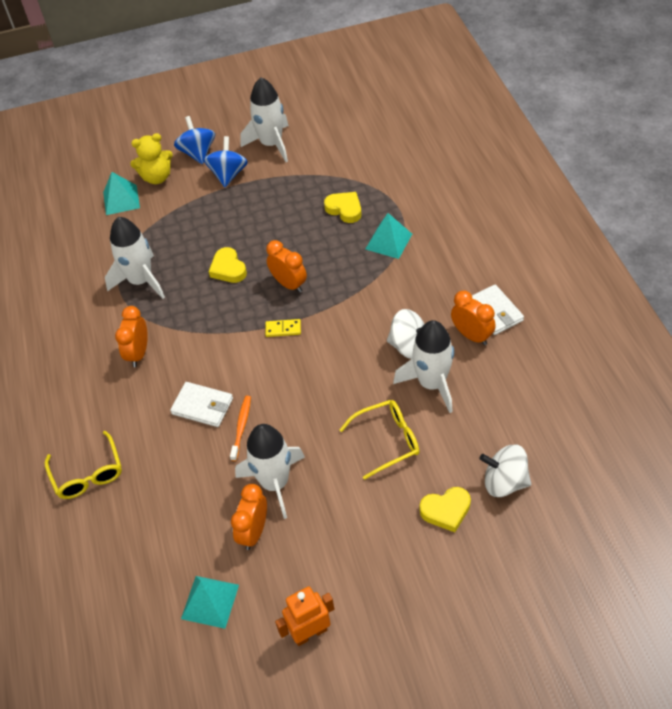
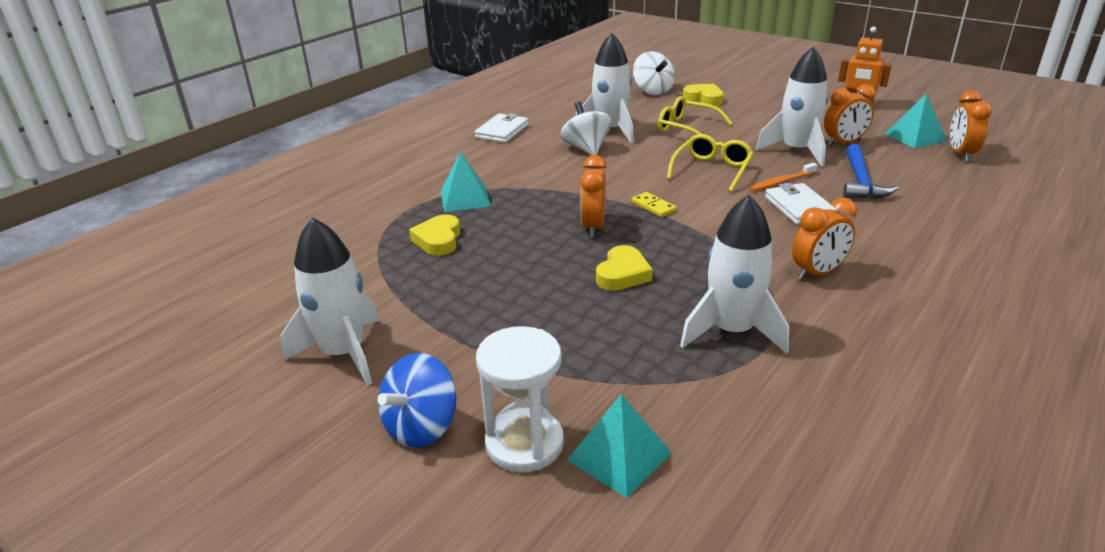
camera: 130 degrees left, 20 degrees down
yellow glasses [45,431,122,499] -> yellow glasses moved to [667,134,754,192]
yellow teddy bear [130,133,173,184] -> white hourglass [476,326,564,472]
blue spinning top [204,136,248,187] -> none
orange clock [451,291,496,345] -> orange clock moved to [950,90,992,162]
none -> blue hammer [843,144,898,199]

